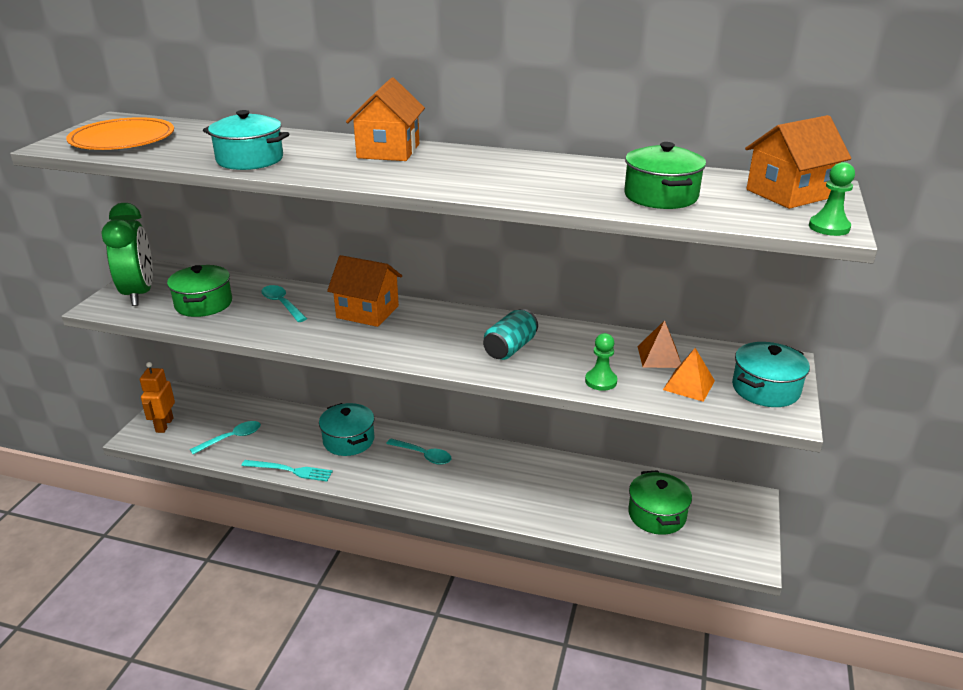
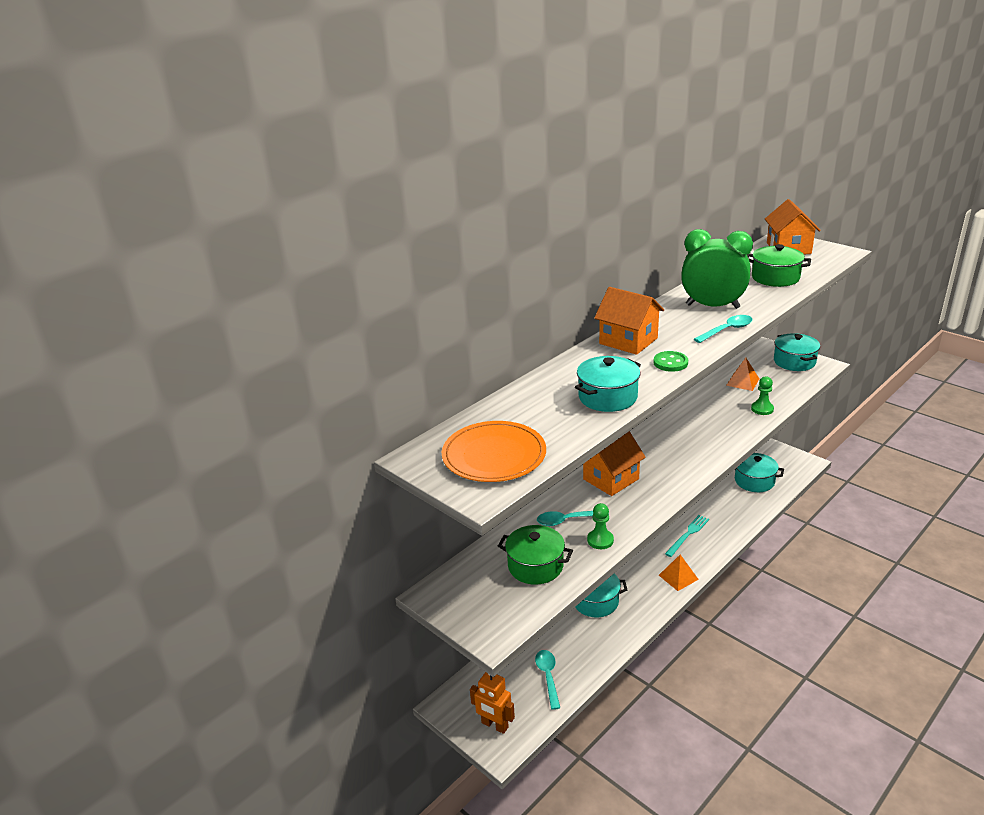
camera: 60 degrees left, 0 degrees up
green clock [101,203,153,306] -> green clock moved to [681,229,753,309]
turquoise fork [241,460,333,481] -> turquoise fork moved to [665,515,709,557]
turquoise spoon [386,439,452,465] -> turquoise spoon moved to [694,315,753,343]
turquoise can [483,309,538,360] -> none
green pot [628,470,692,535] -> turquoise pot [735,453,784,492]
orange pyramid [663,348,715,402] -> orange pyramid moved to [659,555,699,591]
green pawn [809,162,855,236] -> green pawn moved to [587,503,614,549]
none -> green button [653,351,688,372]

